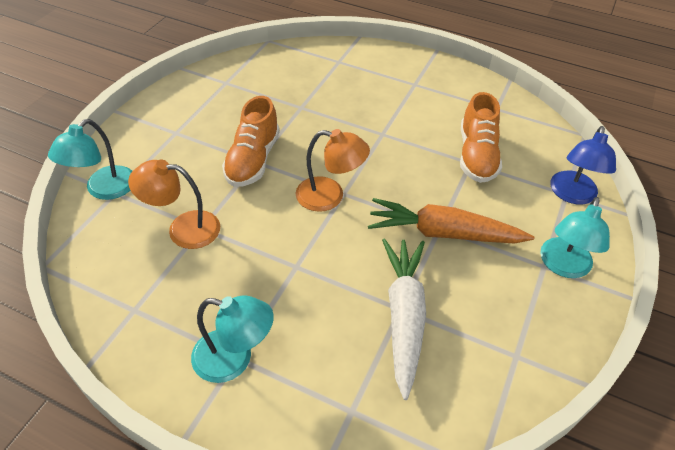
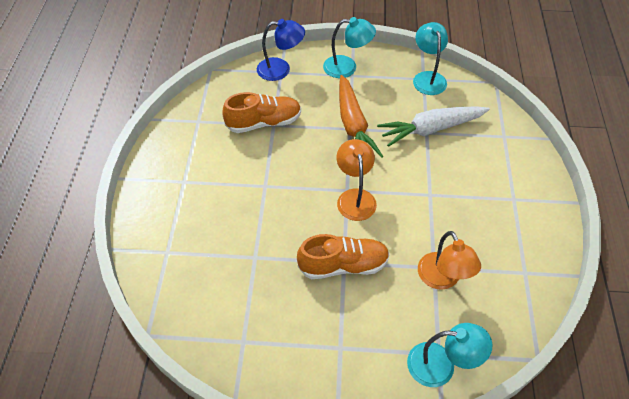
camera: 110 degrees left, 5 degrees up
turquoise lamp [191,295,274,383] -> turquoise lamp moved to [413,22,448,95]

